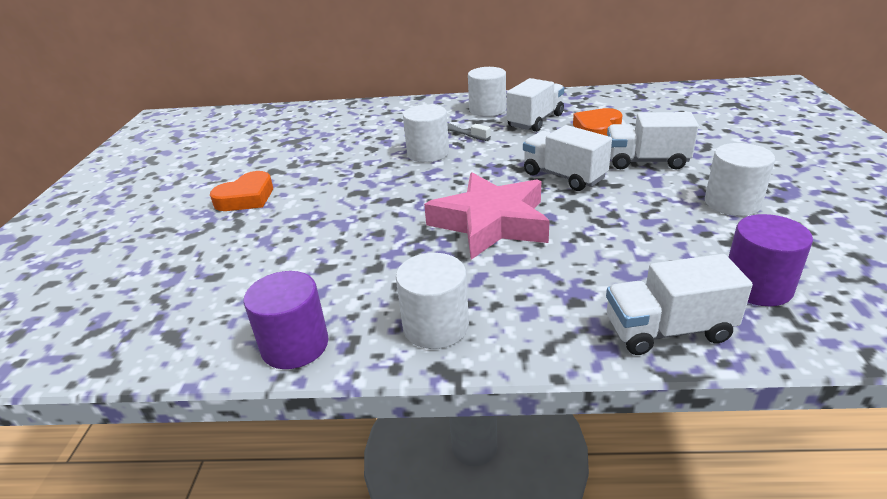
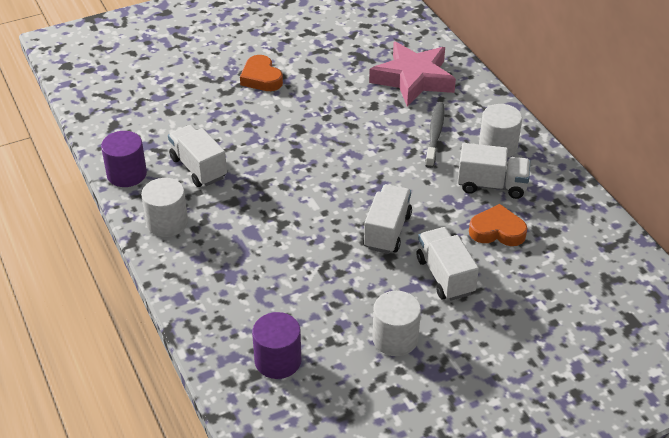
camera: 60 degrees right, 10 degrees up
orange heart [210,171,273,211] -> orange heart turned 45 degrees clockwise [240,55,283,91]
white cylinder [403,104,449,162] -> none
pink star [424,173,550,260] -> pink star moved to [369,41,456,107]
white truck [606,254,753,355] -> white truck moved to [168,125,227,187]

